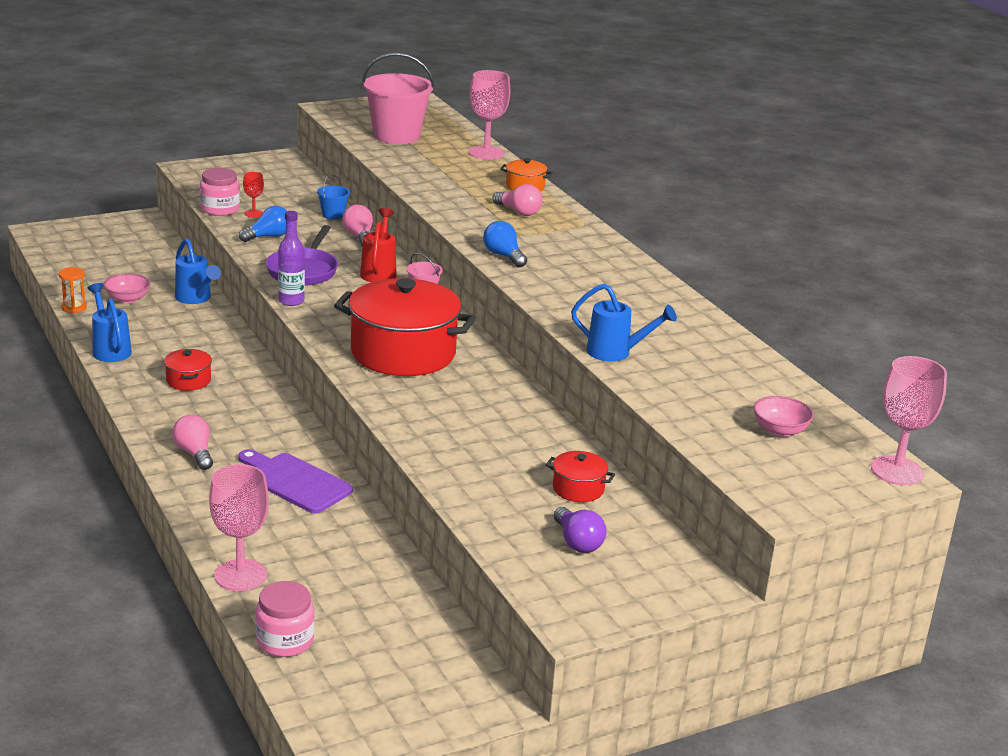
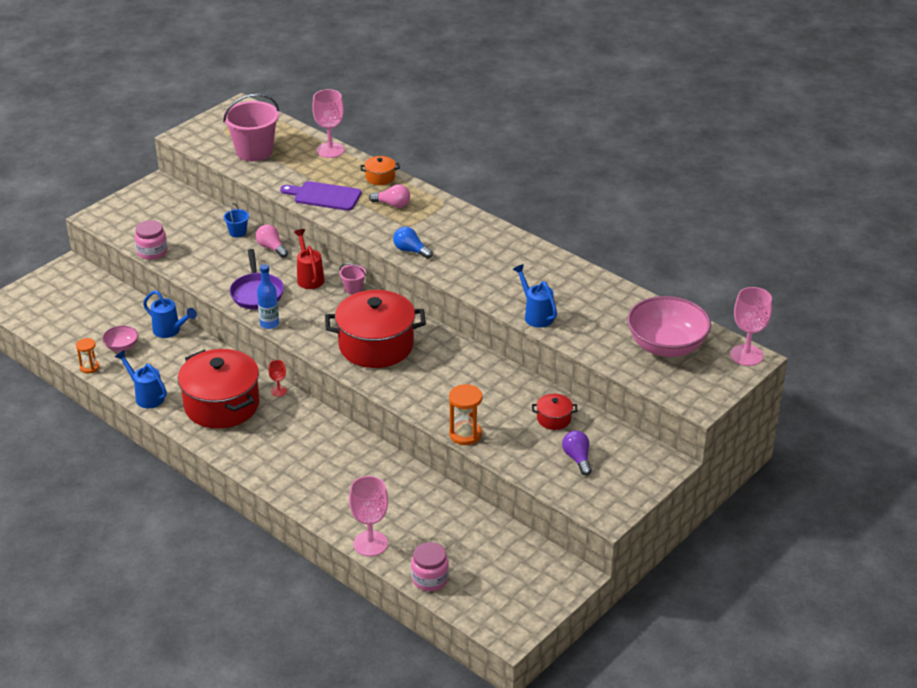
camera: 20 degrees left, 10 degrees up
red pot [164,349,212,391] -> red pot [178,349,260,429], size x2.31
pink light bulb [172,415,213,470] -> none
purple cutting board [238,449,353,513] -> purple cutting board moved to [280,181,361,211]
blue light bulb [239,206,287,242] -> none
red goblet [243,172,264,218] -> red goblet moved to [268,360,287,397]
purple bottle [278,211,305,306] -> blue bottle [257,264,279,329]
purple light bulb [554,507,607,553] -> purple light bulb turned 150 degrees counterclockwise [562,430,592,475]
blue watering can [571,284,677,362] -> blue watering can turned 120 degrees counterclockwise [513,264,557,328]
pink bowl [753,396,814,437] -> pink bowl [627,296,711,357], size x2.15
none -> orange hourglass [449,384,482,445]

